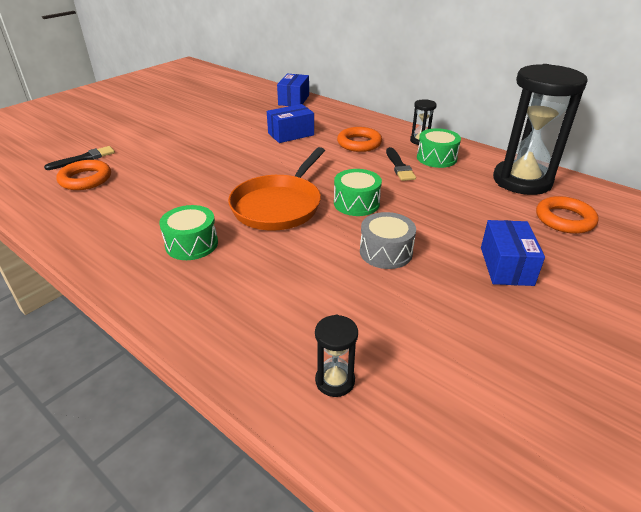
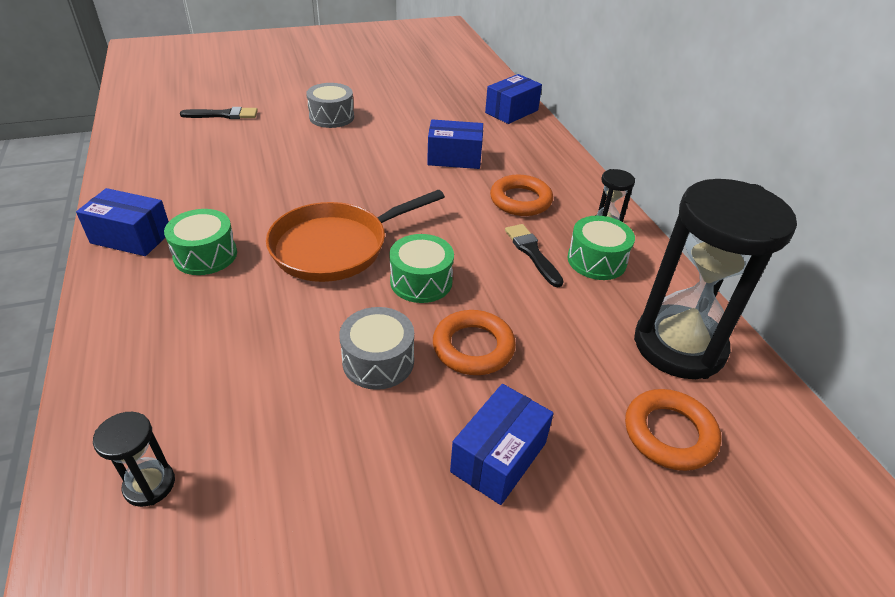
camera: 30 degrees right, 5 degrees up
orange ring [56,160,111,190] -> orange ring moved to [433,310,516,375]
black brush [386,147,416,181] -> black brush turned 135 degrees clockwise [505,224,564,288]
none -> blue box [76,188,169,256]
none -> grey drum [306,83,354,128]

